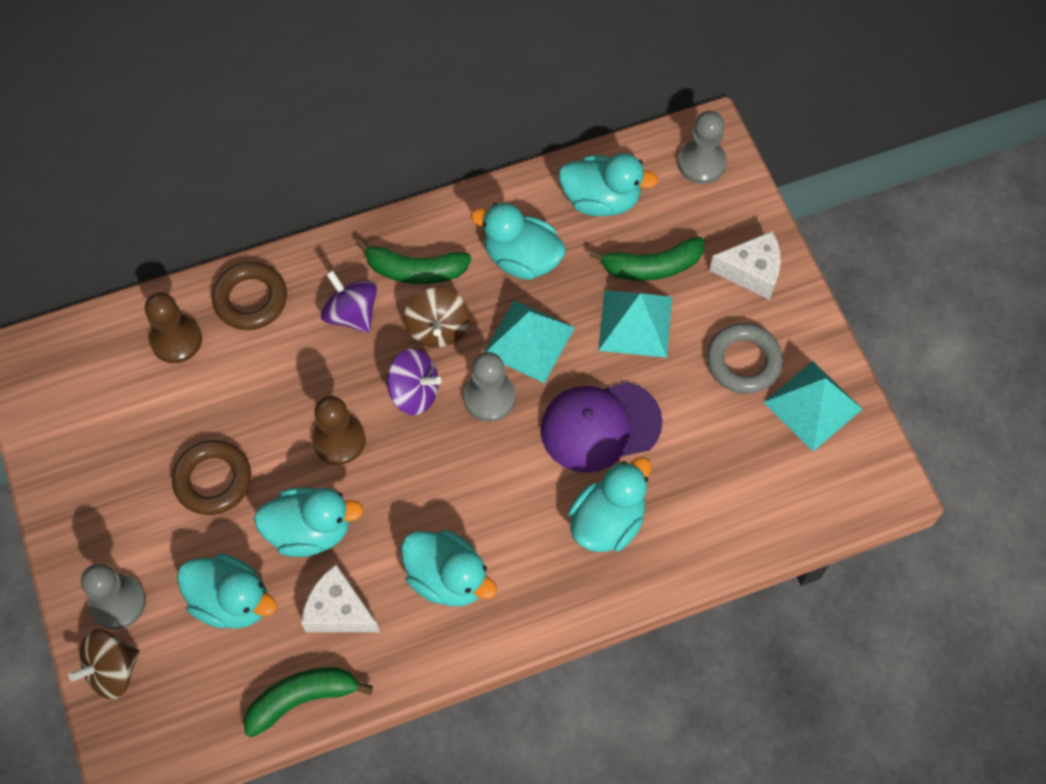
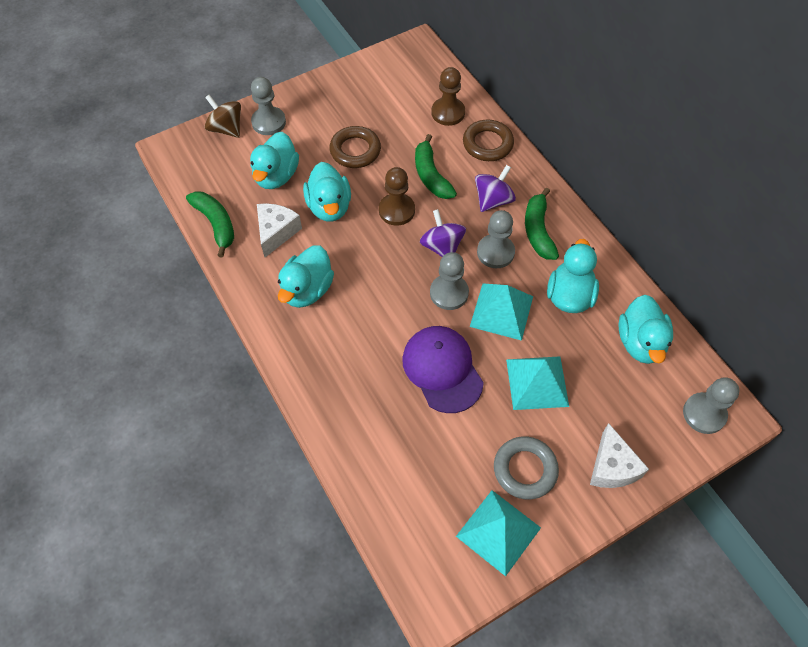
camera: 80 degrees right, 5 degrees down
purple spinning top [386,348,442,415] -> purple spinning top turned 150 degrees clockwise [420,209,466,257]
brown spinning top [404,288,470,348] -> grey pawn [477,210,515,268]
turquoise duck [568,457,651,552] -> none
green banana [589,237,704,281] -> green banana moved to [415,134,457,199]

